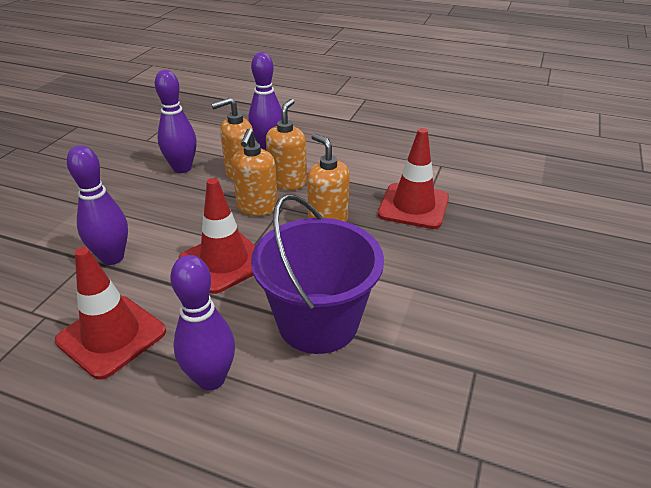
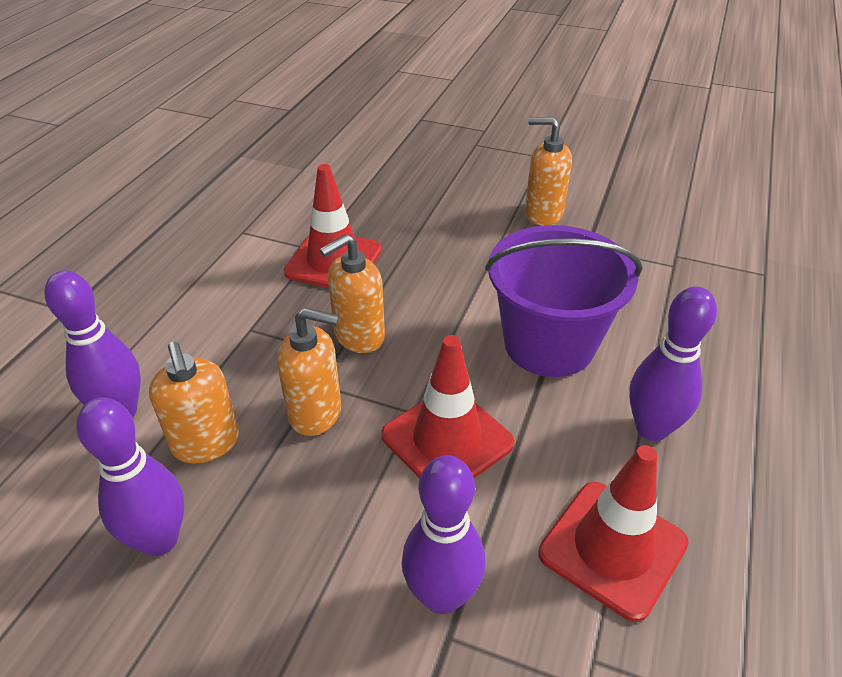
camera: 90 degrees left, 5 degrees up
orange soap dispenser [266,99,307,190] -> orange soap dispenser moved to [525,117,572,226]

